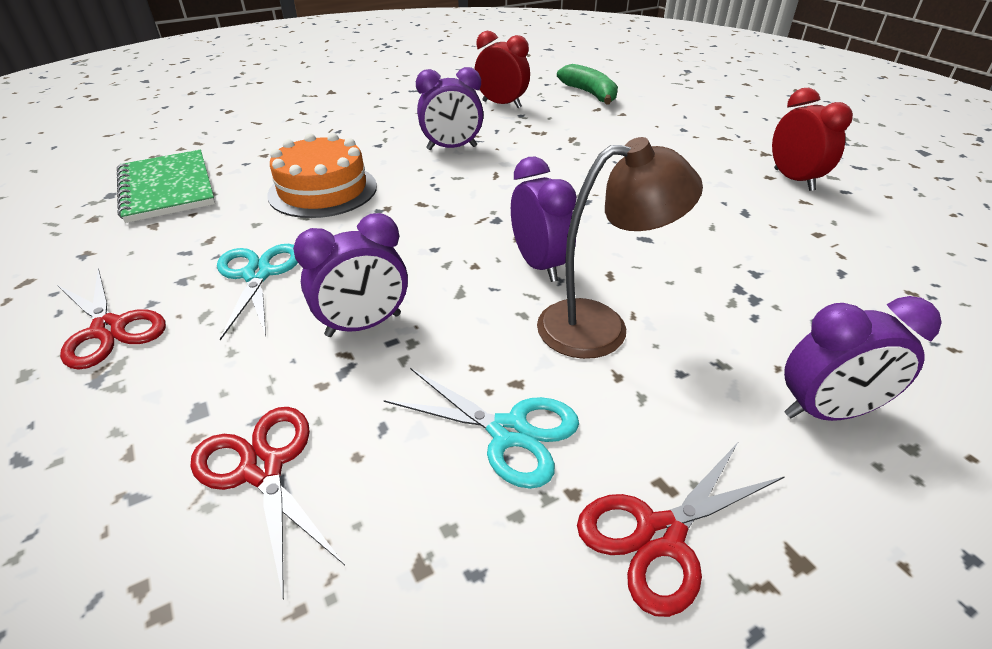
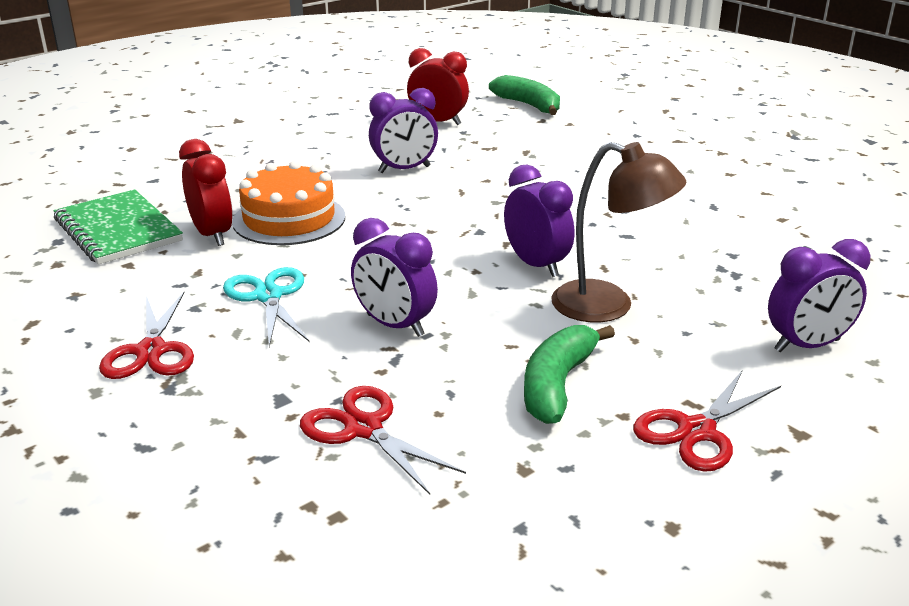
camera: 10 degrees left, 10 degrees down
red scissors [57,268,166,370] -> red scissors turned 45 degrees clockwise [99,292,194,379]
purple clock [293,213,408,337] -> purple clock turned 75 degrees clockwise [351,218,438,337]
turquoise scissors [384,368,579,489] -> green banana [524,325,615,424]
brown lamp [537,137,703,359] -> brown lamp turned 45 degrees clockwise [551,142,686,322]
red clock [772,88,853,191] -> red clock moved to [179,139,233,246]

